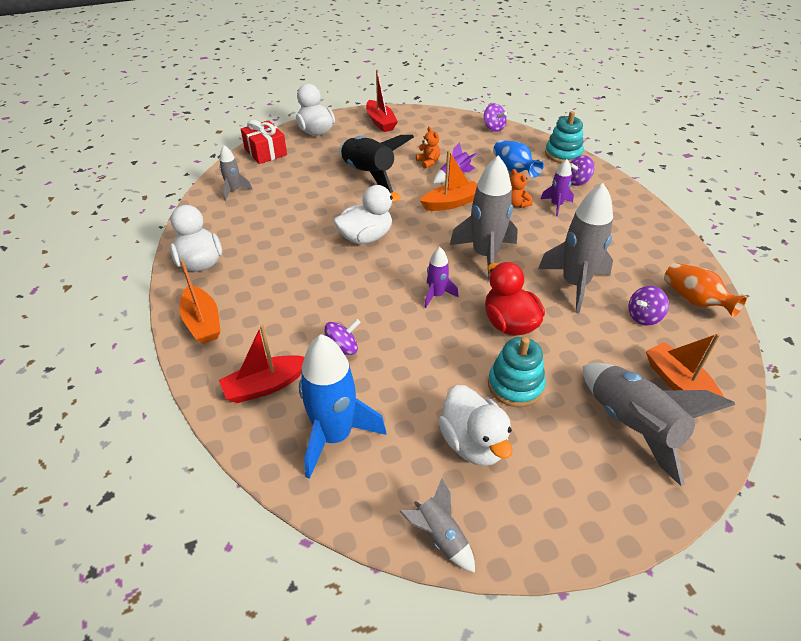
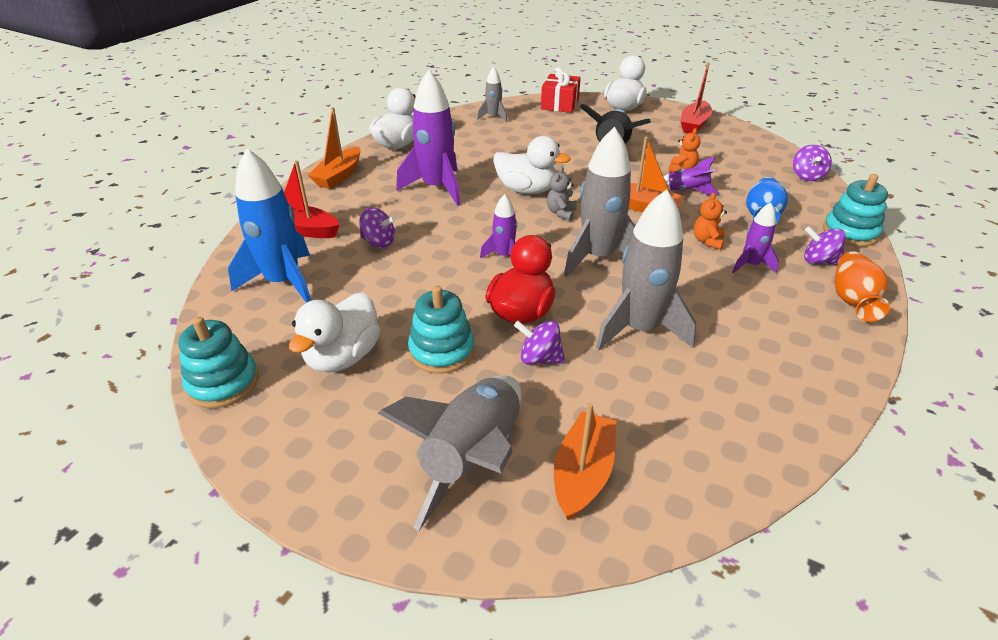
camera: 50 degrees right, 5 degrees down
grey rocket [399,478,475,573] -> turquoise stacking toy [178,316,259,409]
purple spinning top [628,286,669,326] -> purple spinning top moved to [514,320,565,365]
orange vase [664,263,747,317] -> orange vase moved to [835,251,890,322]
none -> purple rocket [396,70,461,206]
none -> grey teddy bear [547,166,577,221]

